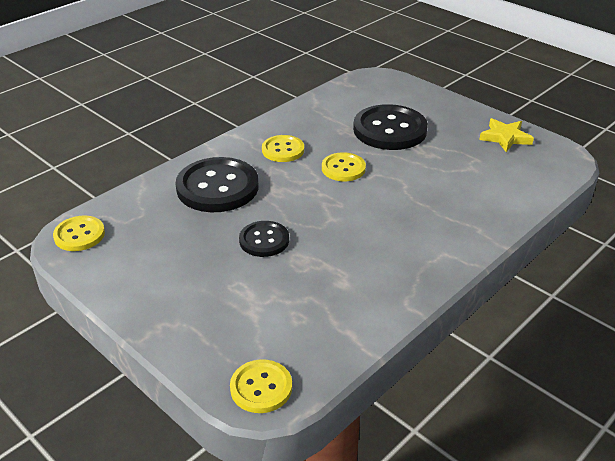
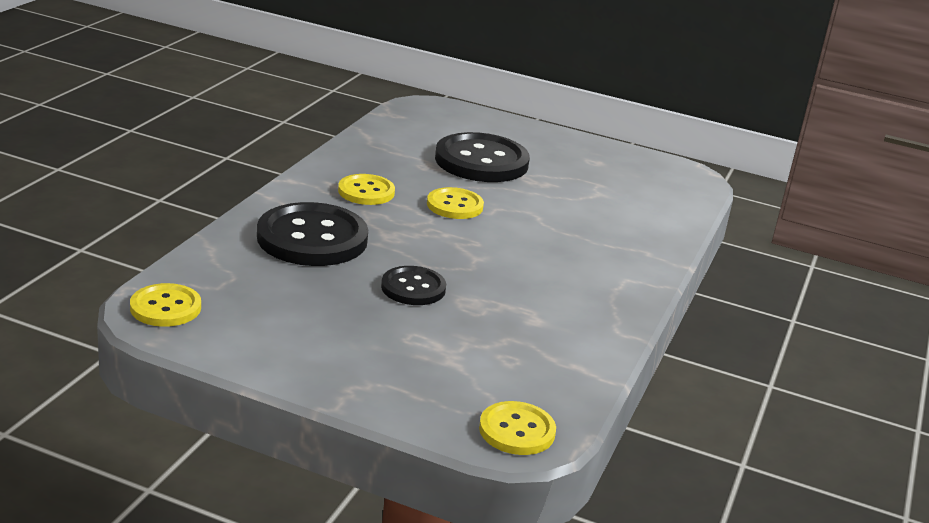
camera: 25 degrees left, 10 degrees down
yellow star [479,118,534,152] -> none

